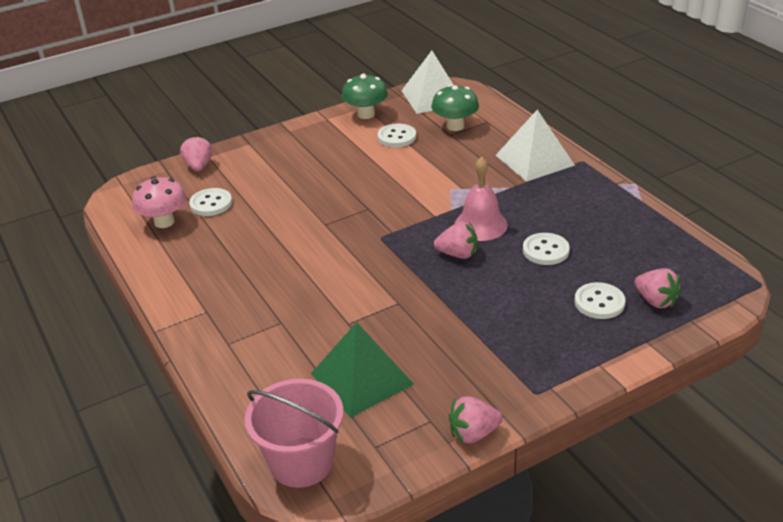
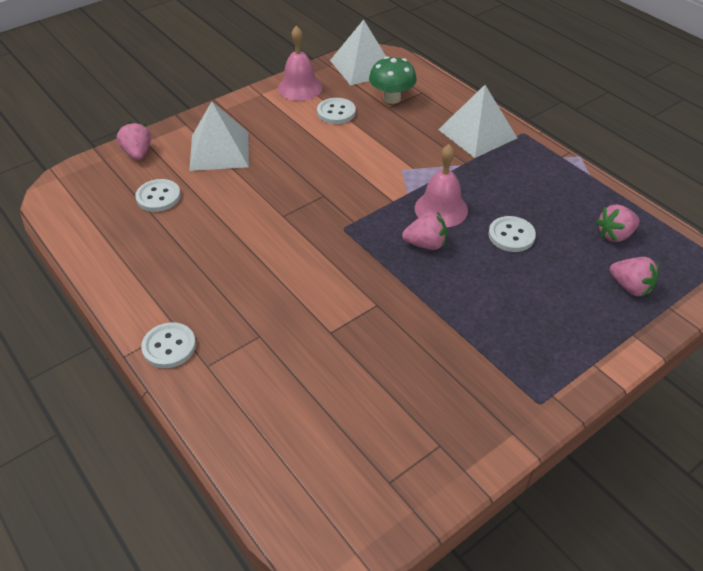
camera: 10 degrees left, 10 degrees up
pink mushroom [132,177,186,228] -> none
pink bucket [245,379,344,488] -> none
green pyramid [311,322,414,418] -> none
green mushroom [342,74,388,119] -> pink bell [278,26,322,101]
pink strawberry [449,396,503,444] -> pink strawberry moved to [596,204,640,242]
white button [574,282,625,319] -> white button moved to [141,322,196,368]
none -> white pyramid [189,102,249,171]

